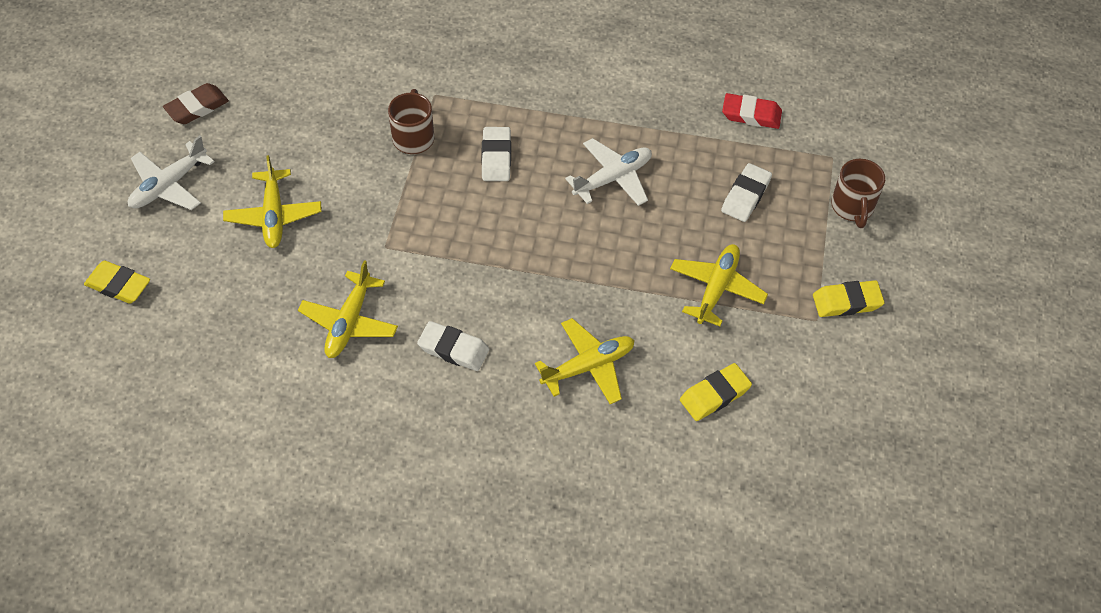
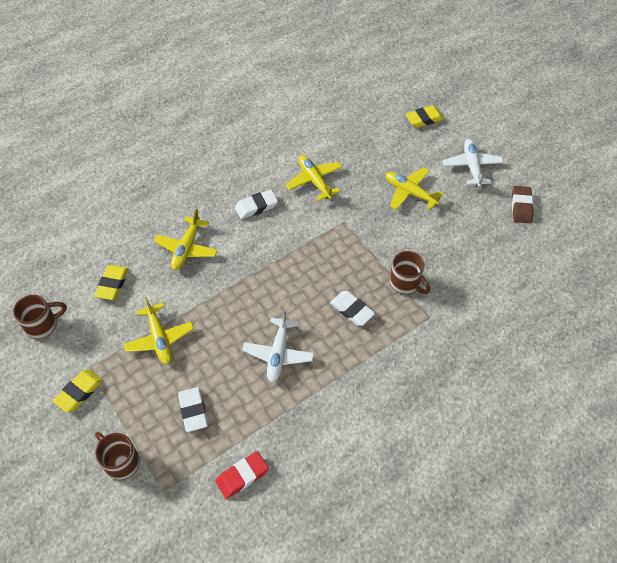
camera: 135 degrees right, 0 degrees up
none -> brown mug [13,295,67,339]

